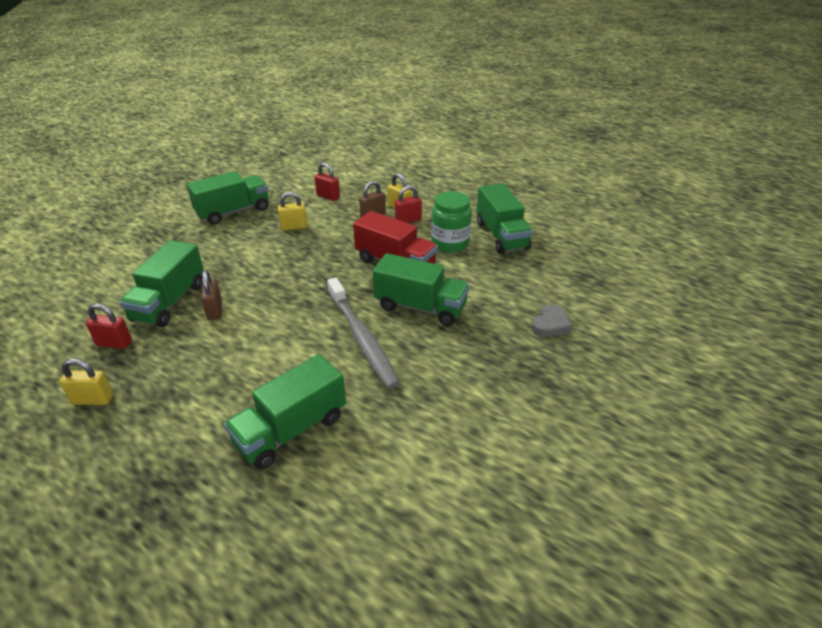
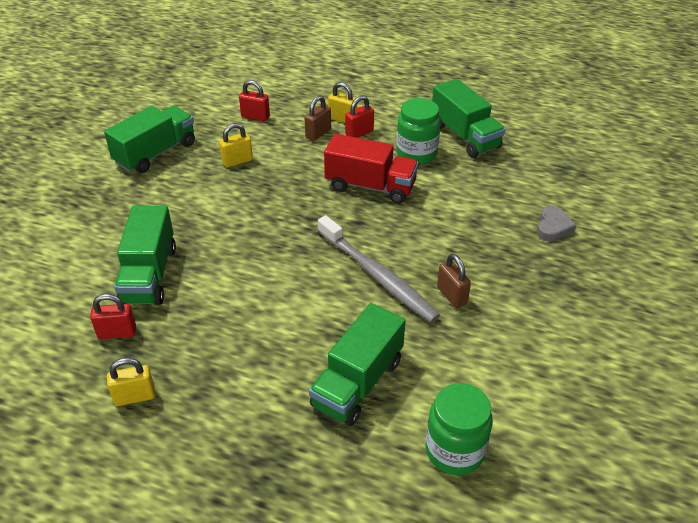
camera: 15 degrees left, 5 degrees up
brown padlock [201,270,222,320] -> brown padlock moved to [437,254,471,308]
green truck [373,253,469,326] -> none
none -> green jar [425,383,493,475]

